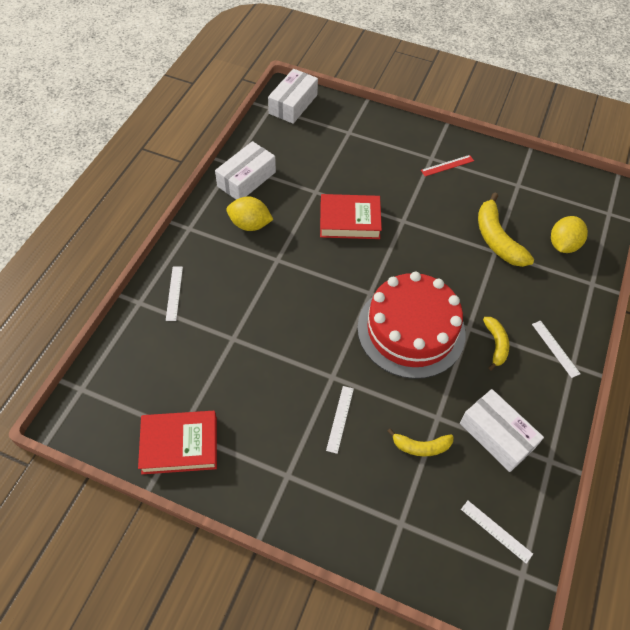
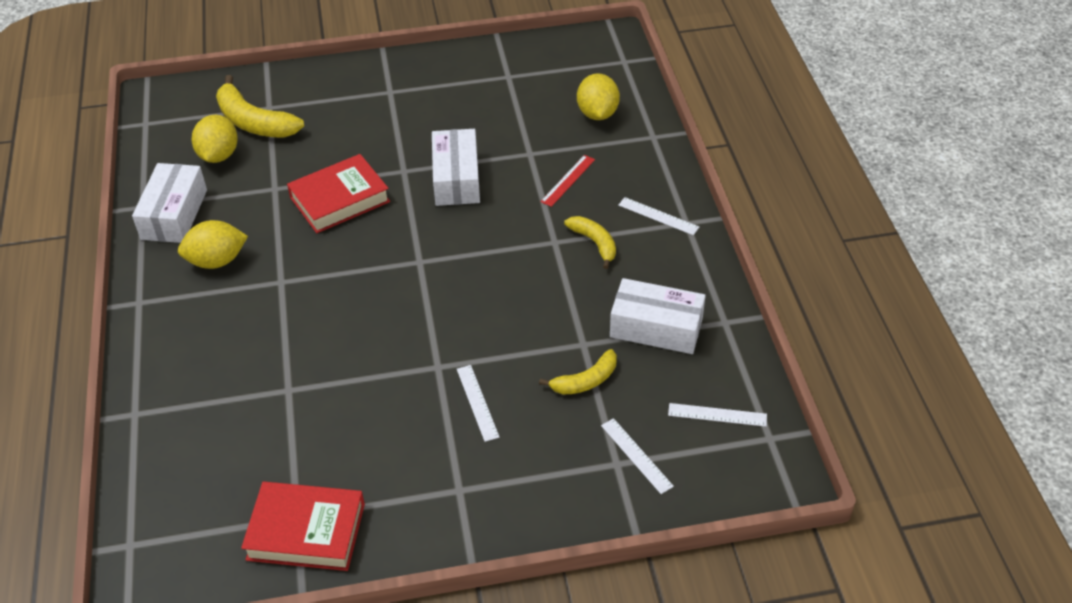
camera: 30 degrees left, 10 degrees down
red book [138,411,217,474] -> red book turned 45 degrees clockwise [241,481,365,571]
white ruler [166,267,183,321] -> white ruler moved to [601,418,674,494]
white box [268,69,318,124] -> white box moved to [432,129,480,206]
red cake [357,272,466,379] -> none
red ruler [421,155,474,176] -> red ruler moved to [540,155,595,207]
yellow banana [478,192,534,267] -> yellow banana moved to [216,75,304,138]
none -> yellow lemon [192,115,238,163]

